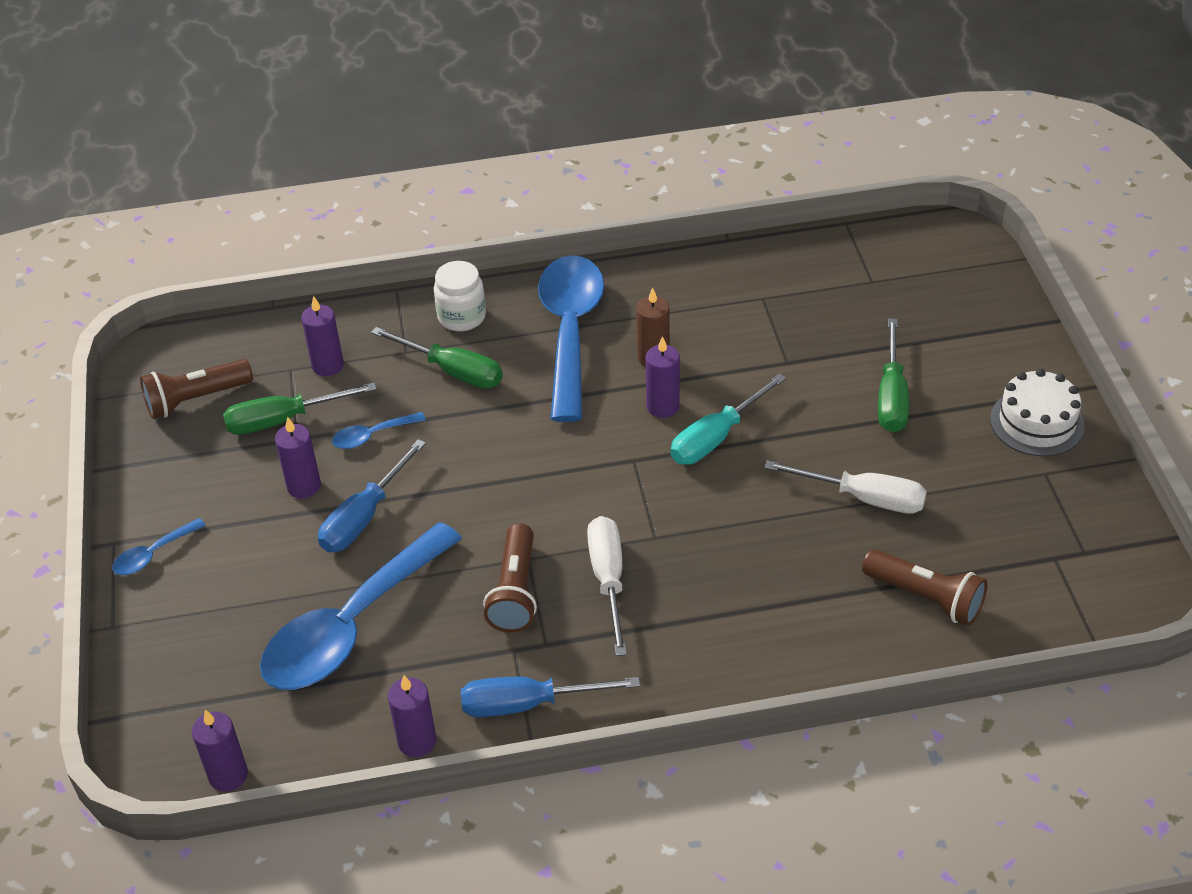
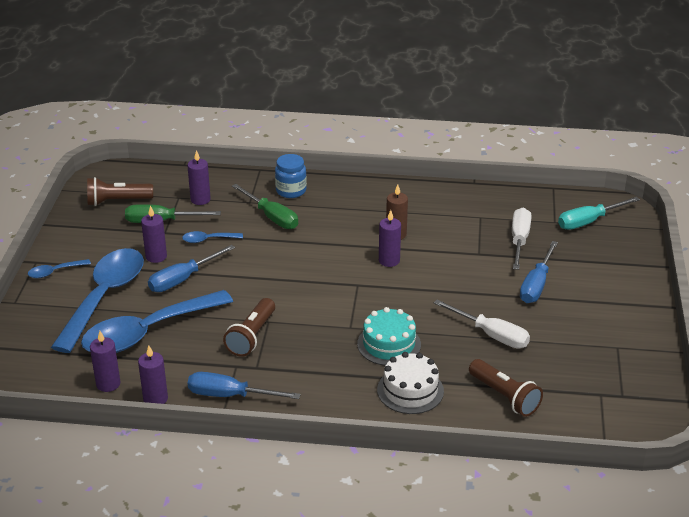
camera: 15 degrees right, 10 degrees down
purple candle [192,710,248,792] -> purple candle moved to [90,331,120,392]
white jar [434,261,486,331] -> blue jar [275,154,307,198]
blue spoon [538,255,604,422] -> blue spoon moved to [51,248,144,353]
white screwdriver [587,516,627,656] -> white screwdriver moved to [512,208,531,270]
turquoise screwdriver [670,373,786,465] -> turquoise screwdriver moved to [558,197,640,230]
green screwdriver [878,318,909,432] -> blue screwdriver [520,241,558,303]
white cake [990,369,1085,457] -> white cake moved to [377,352,444,414]
none -> turquoise cake [357,307,421,366]

